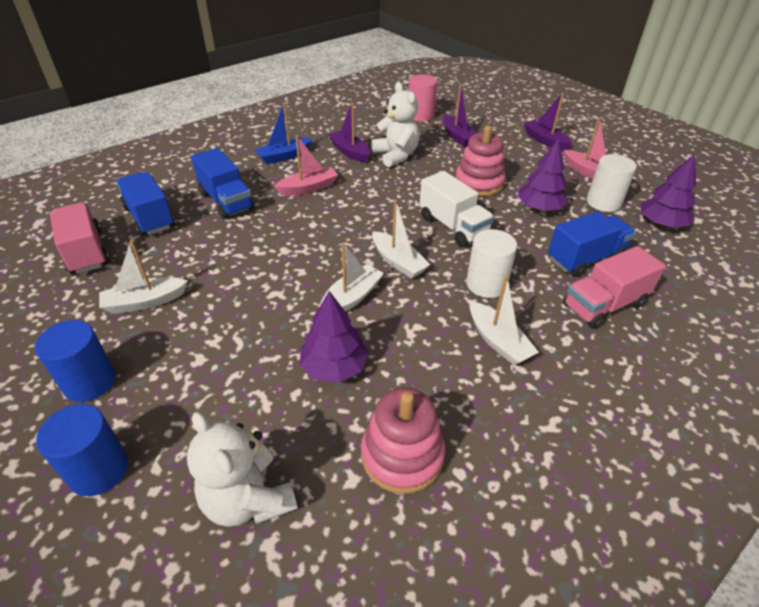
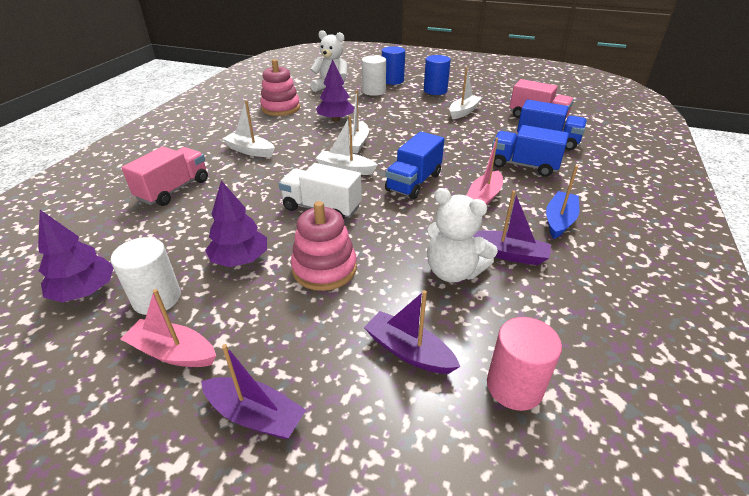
camera: 150 degrees right, 5 degrees down
white cylinder [466,229,517,298] -> white cylinder moved to [362,55,386,96]
blue truck [548,211,636,277] -> blue truck moved to [385,131,444,199]

